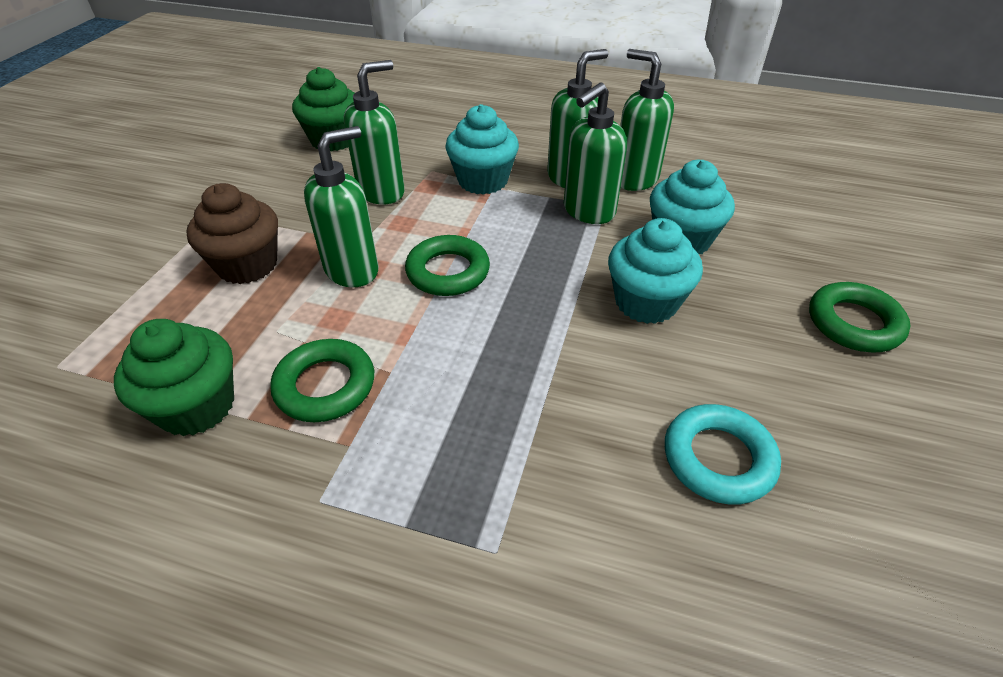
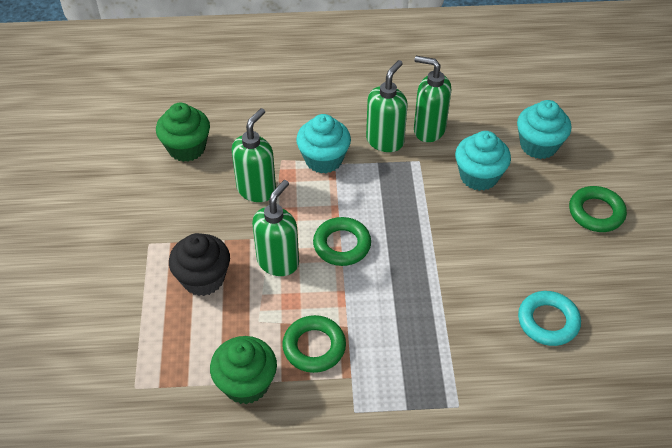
camera: 20 degrees left, 5 degrees up
brown cupcake [186,183,278,284] -> black cupcake [169,233,230,296]
green soap dispenser [564,83,627,224] -> none
turquoise cupcake [608,218,703,324] -> turquoise cupcake moved to [517,100,572,159]

